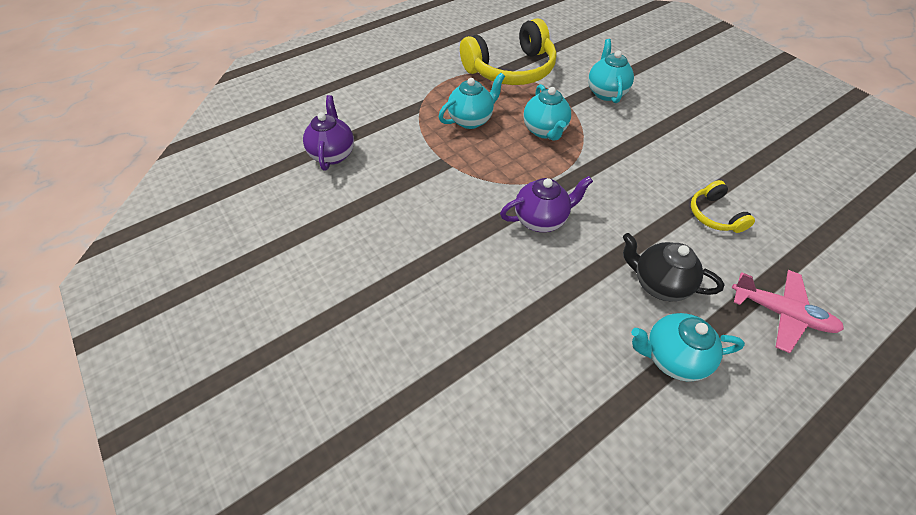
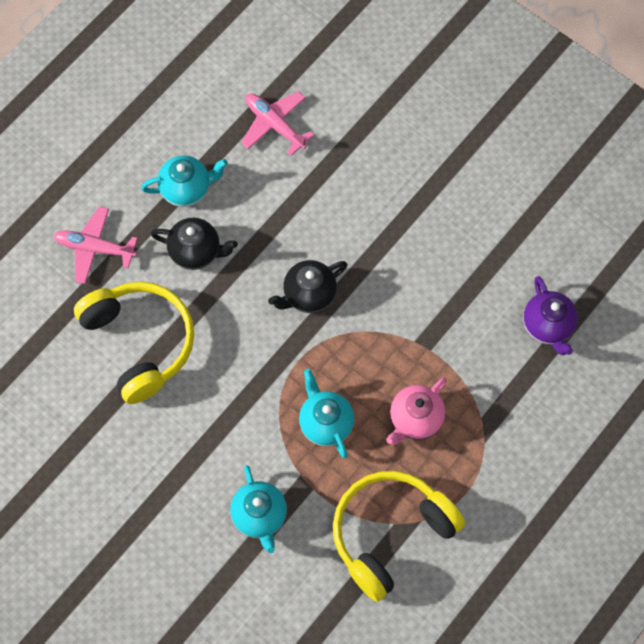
camera: 165 degrees right, 15 degrees up
turquoise teapot [439,73,505,129] -> pink teapot [386,377,447,444]
purple teapot [500,176,593,232] -> black teapot [268,260,347,313]
yellow headphones [691,180,755,233] -> yellow headphones [74,282,194,404], size x2.08
none -> pink plane [241,91,314,156]

